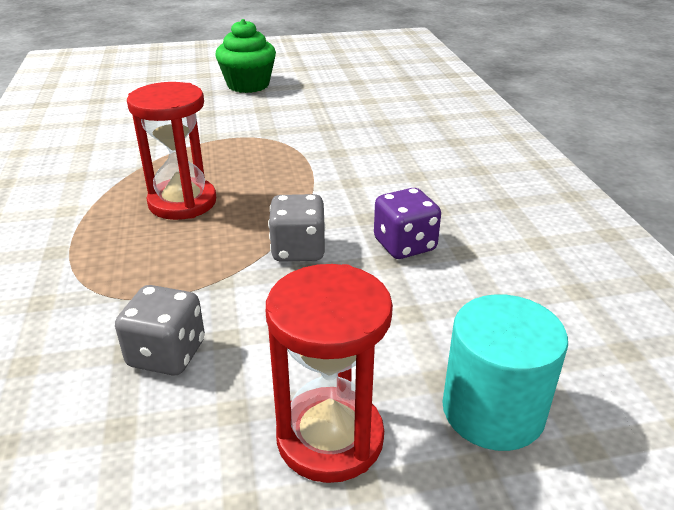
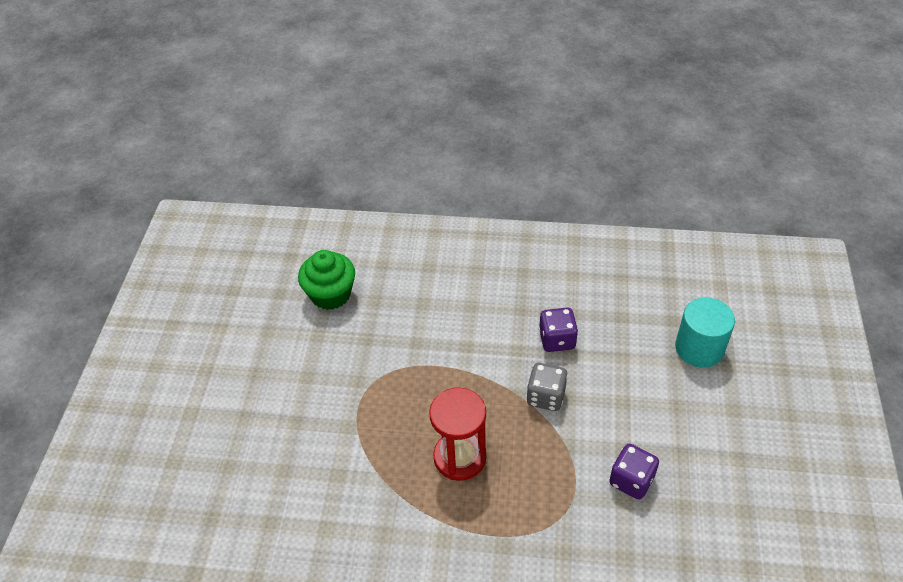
camera: 70 degrees left, 15 degrees up
grey dice [115,285,205,375] -> purple dice [609,444,659,500]
green cupcake [215,19,276,93] -> green cupcake moved to [298,250,355,310]
red hourglass [266,264,393,483] -> none

